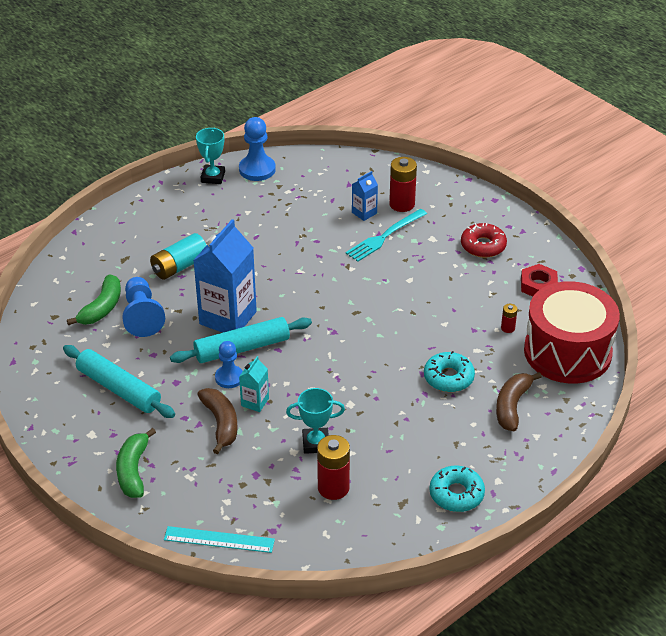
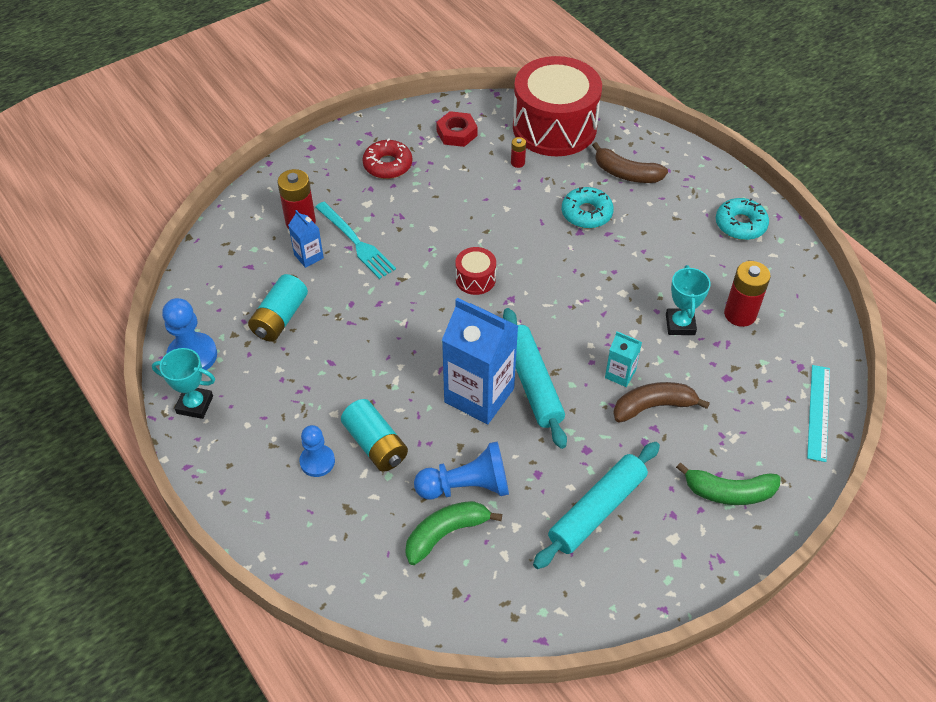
camera: 85 degrees left, 10 degrees up
green banana [67,275,121,325] -> green banana turned 60 degrees counterclockwise [405,501,502,565]
blue pawn [215,341,243,388] -> blue pawn moved to [299,425,335,477]
none -> turquoise battery [248,274,308,342]
none -> red drum [455,247,496,295]

